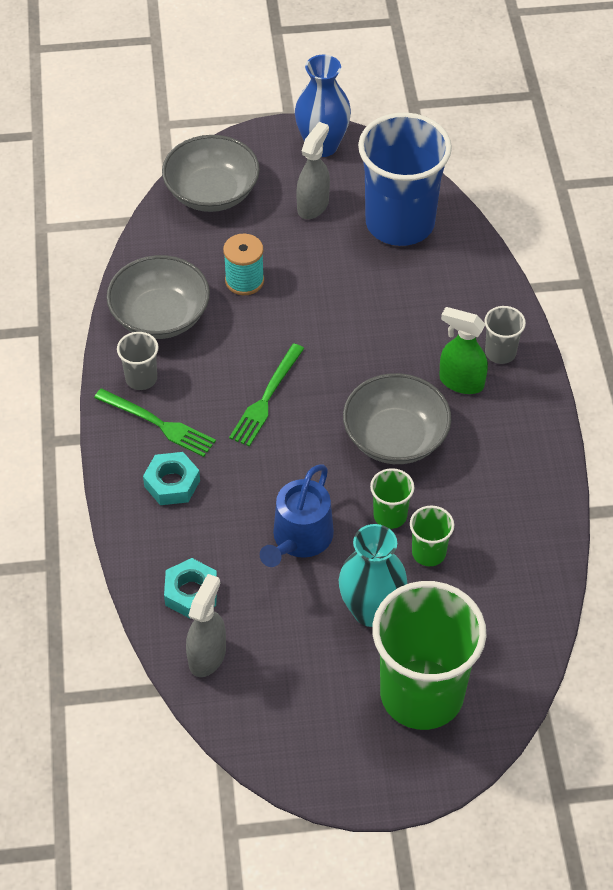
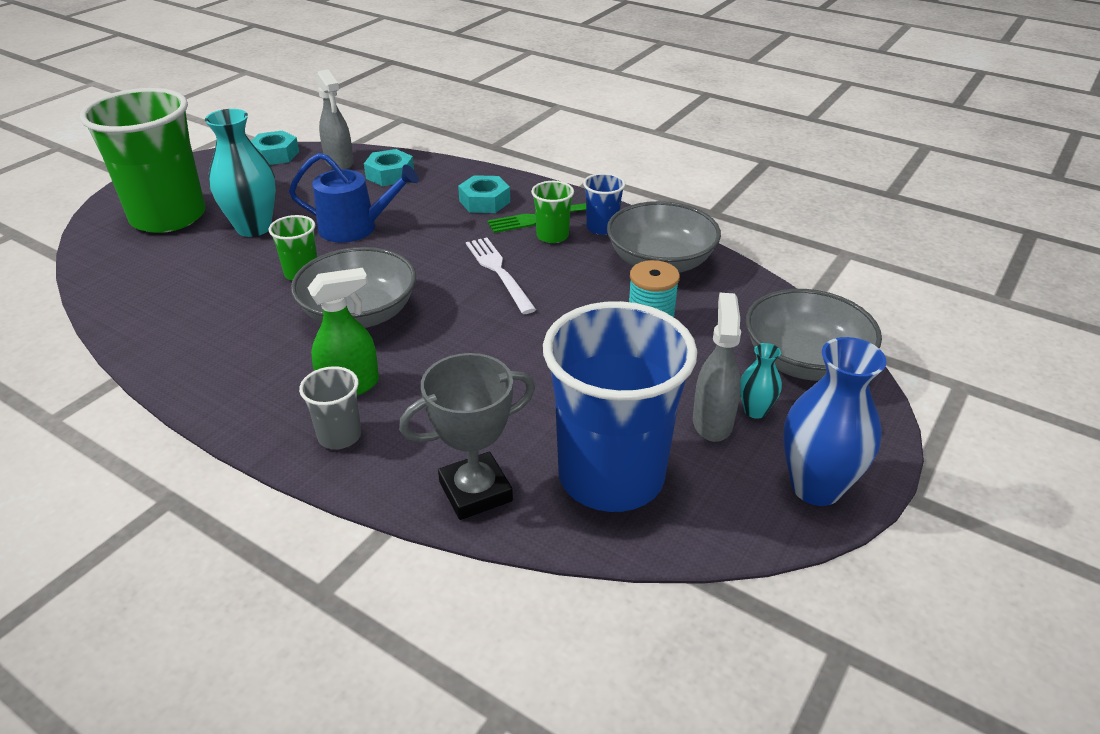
camera: 130 degrees right, 15 degrees down
grey cup [117,332,159,390] -> blue cup [583,173,625,235]
green fork [229,343,304,447] -> white fork [466,237,536,314]
blue watering can [260,465,334,567] -> blue watering can turned 120 degrees clockwise [289,153,419,243]
grey spray bottle [296,122,330,219] -> grey spray bottle turned 150 degrees counterclockwise [693,293,741,442]
green cup [410,506,454,566] -> green cup moved to [531,181,574,243]
none -> turquoise nut [251,130,299,165]
none -> grey trophy [399,353,535,520]
none -> turquoise vase [740,343,782,419]

